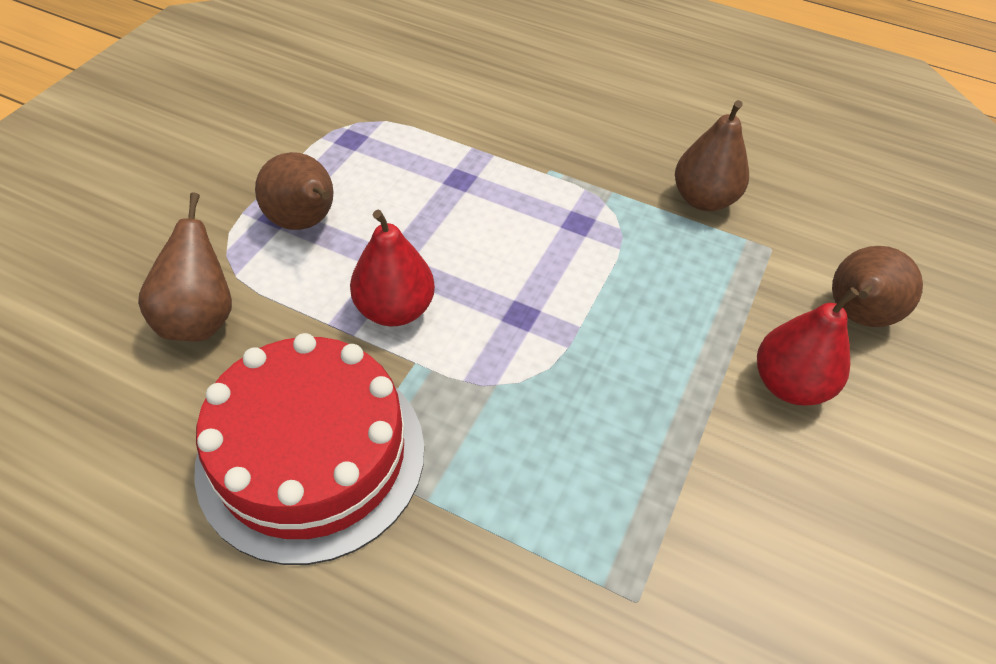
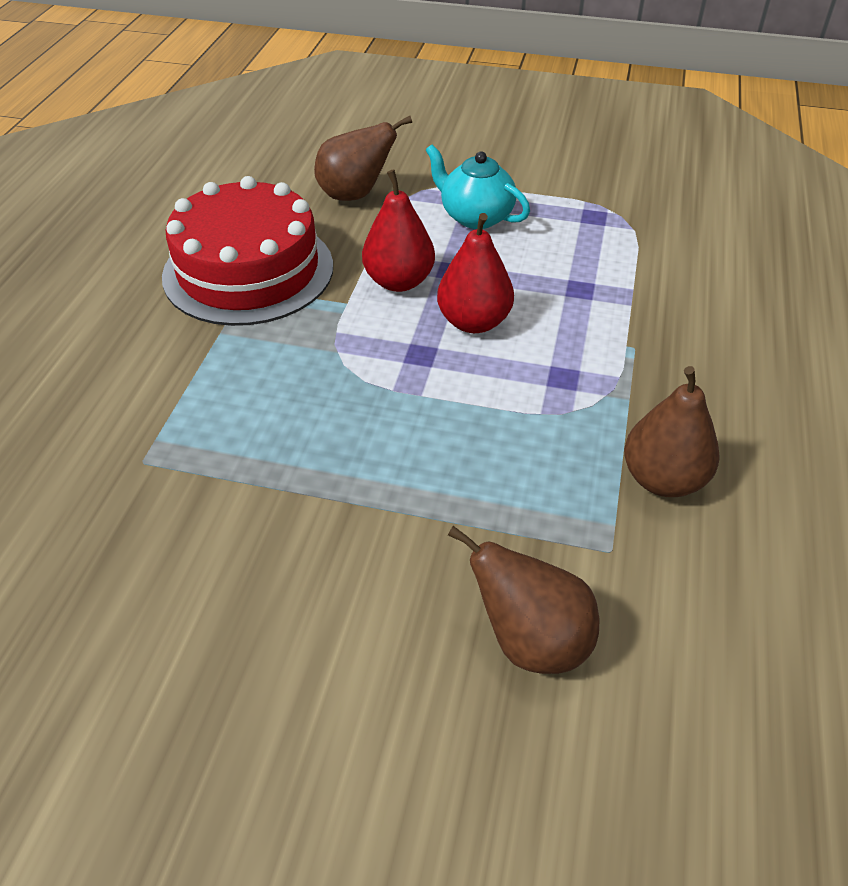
camera: 80 degrees right, 5 degrees down
brown pear [255,152,334,230] -> turquoise teapot [426,144,530,229]
red pear [757,287,859,406] -> red pear moved to [437,213,514,333]

